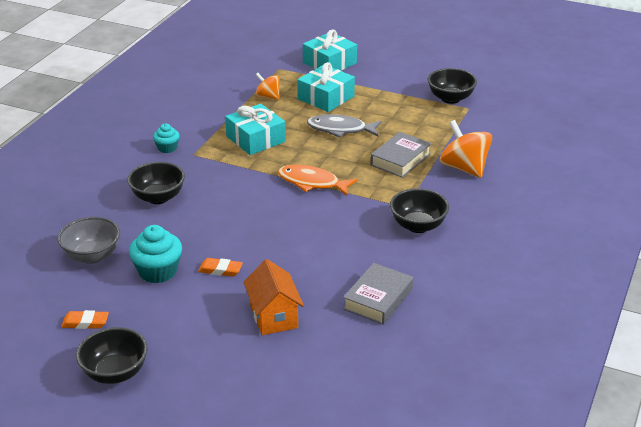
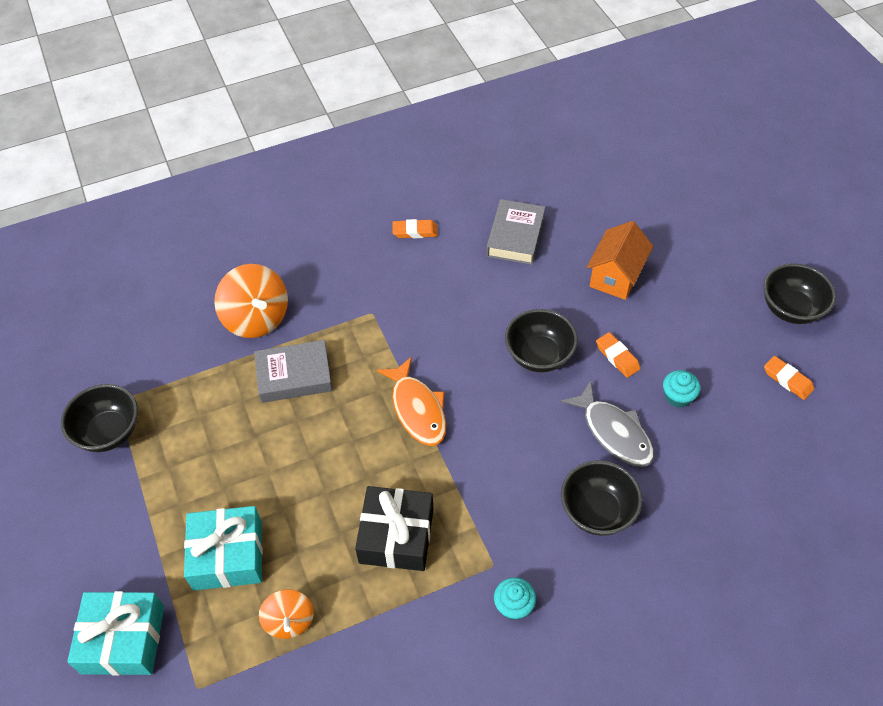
camera: 135 degrees left, 20 degrees up
grey bowl [58,217,120,264] -> none
turquoise cupcake [129,225,182,283] -> turquoise cupcake [663,370,701,408], size x0.59
turquoise gift [225,104,286,155] -> black gift [355,486,434,571]
grey fish [307,114,382,138] -> grey fish moved to [561,380,654,467]
grey book [343,263,413,325] -> grey book turned 60 degrees counterclockwise [486,199,545,265]
black bowl [390,188,449,233] -> black bowl moved to [505,309,578,372]
orange spinning top [440,120,492,178] -> orange spinning top turned 45 degrees counterclockwise [214,264,288,338]
none -> orange eraser [392,219,438,238]

